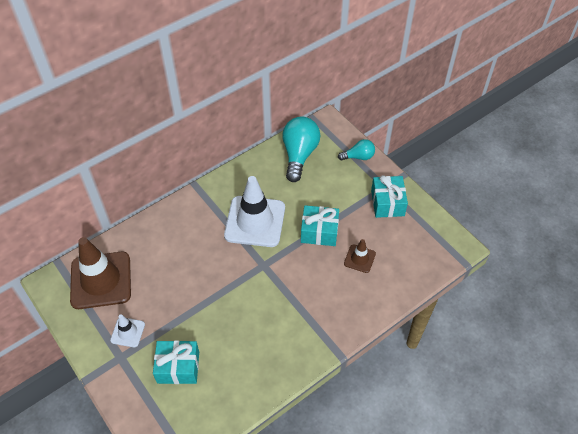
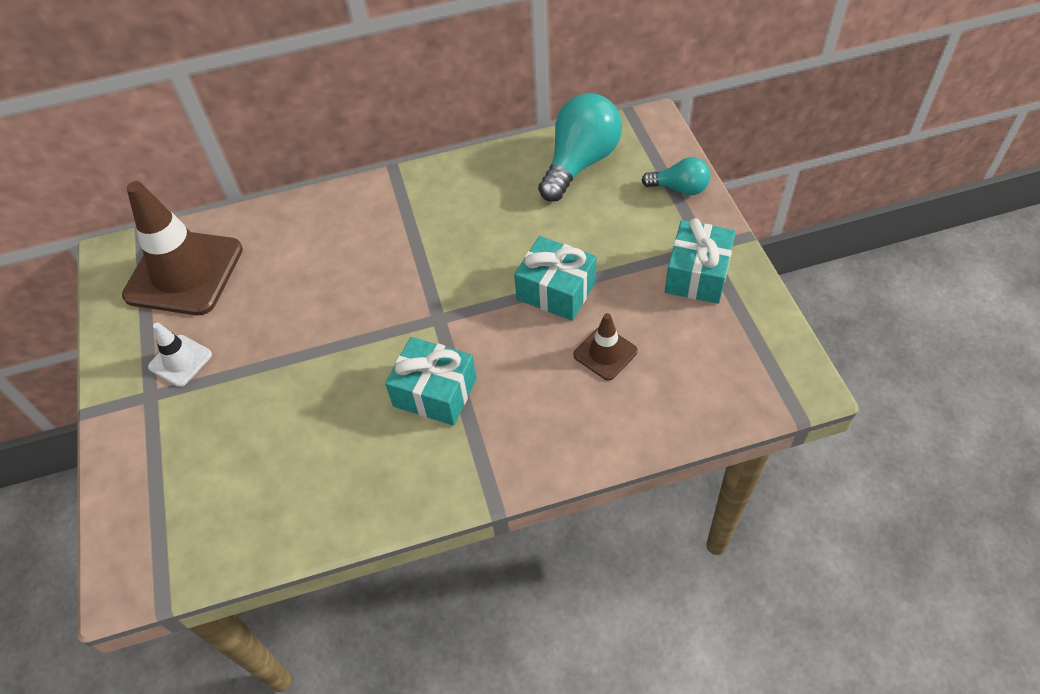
camera: 25 degrees right, 0 degrees up
turquoise gift [153,340,199,384] -> turquoise gift moved to [385,337,477,426]
white traffic cone [224,176,285,247] -> none

